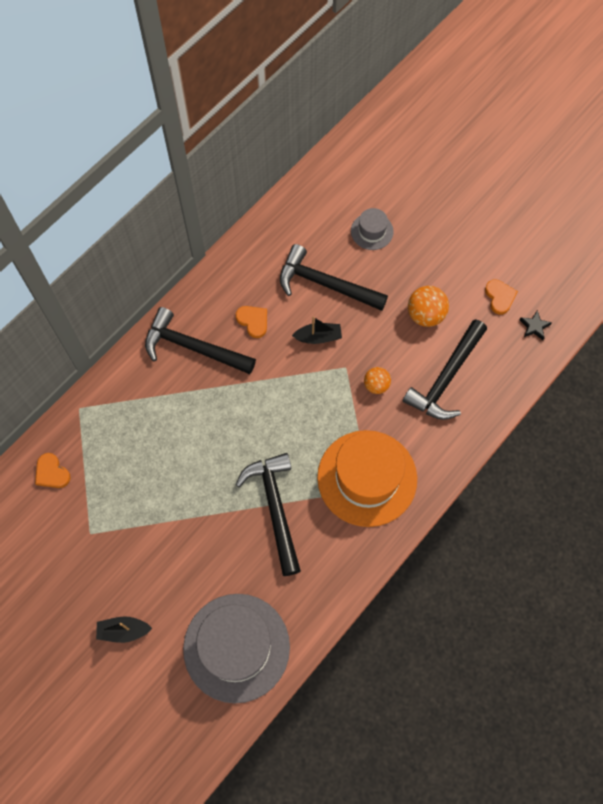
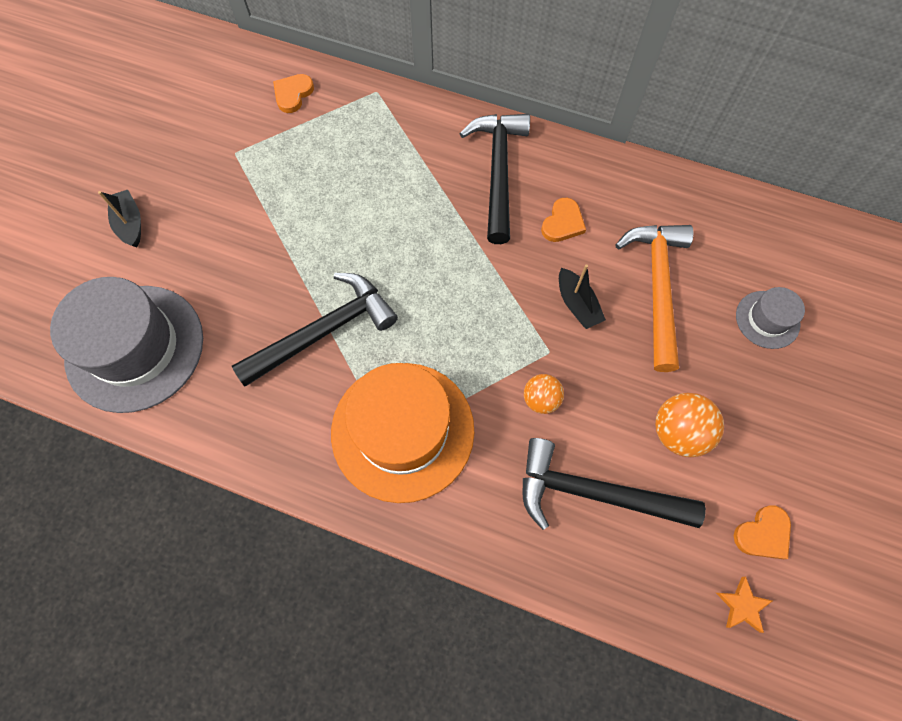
camera: 70 degrees right, 0 degrees up
black hammer [280,244,388,311] -> orange hammer [615,225,694,372]
black star [519,310,552,340] -> orange star [716,577,772,633]

